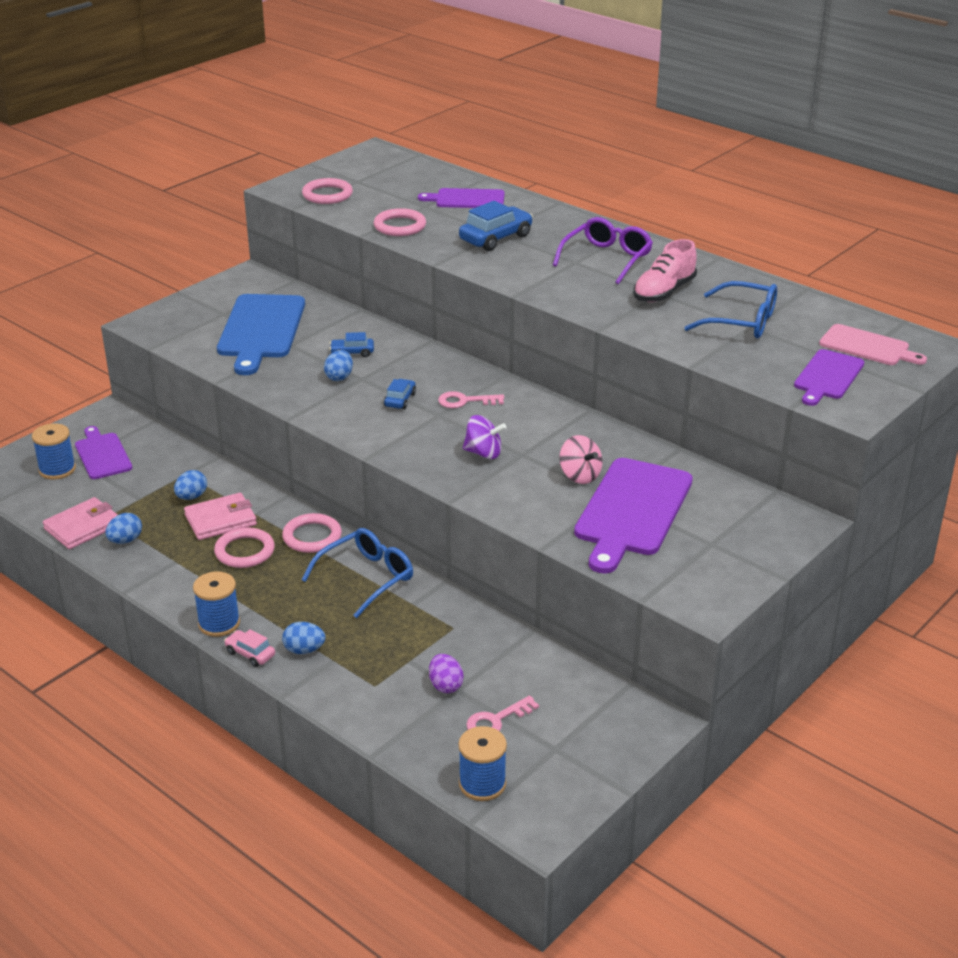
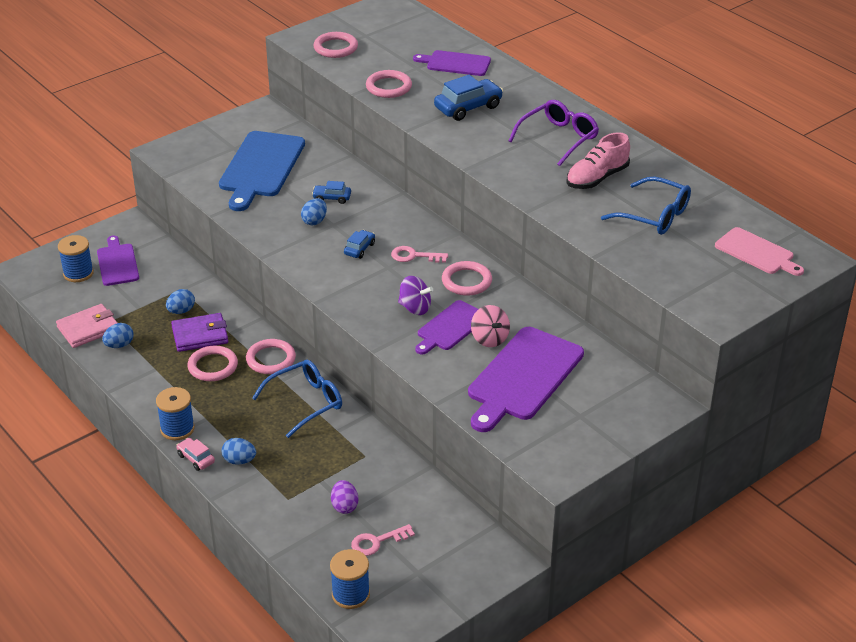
camera: 10 degrees right, 5 degrees up
pink wallet [184,493,257,540] -> purple wallet [171,313,228,352]
purple cutting board [794,349,864,406] -> purple cutting board moved to [415,300,478,355]
none -> pink ring [442,261,492,296]

